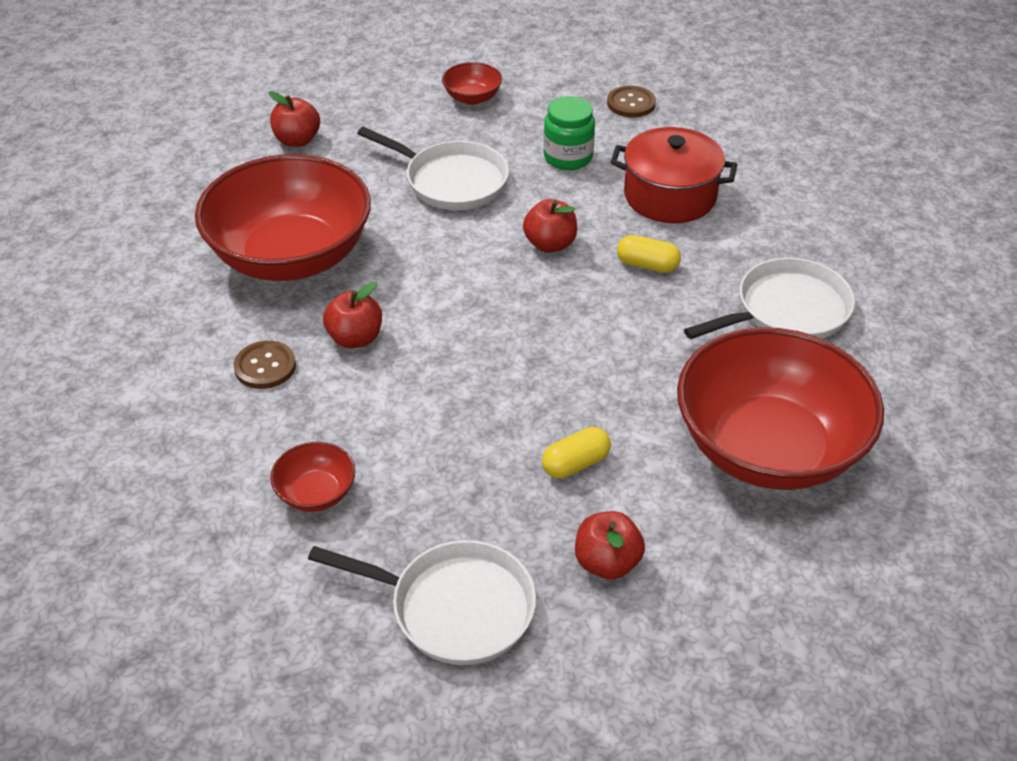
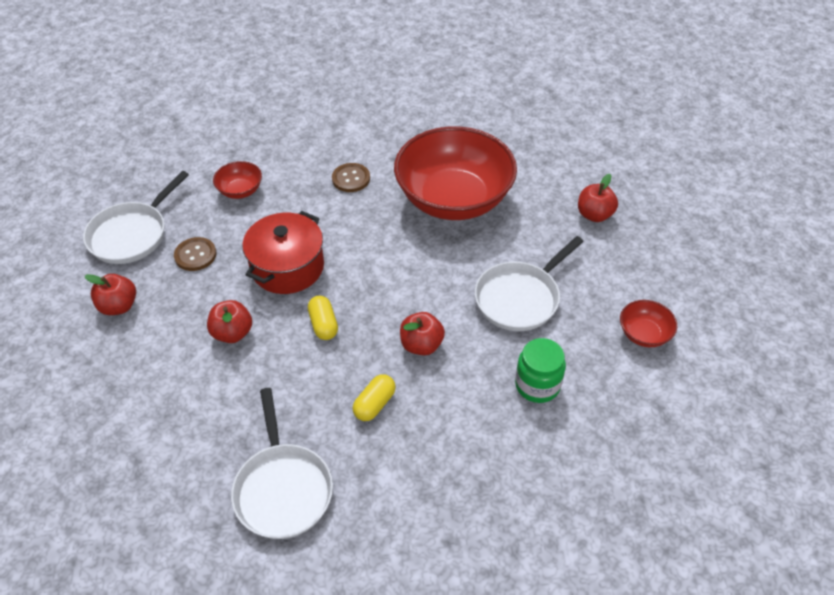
camera: 105 degrees right, 5 degrees up
red apple [323,282,382,348] -> red apple moved to [207,300,252,343]
yellow capsule [542,427,611,478] -> yellow capsule moved to [308,296,338,340]
brown button [607,85,656,118] -> brown button moved to [174,237,217,271]
red pot [611,127,737,223] -> red pot moved to [242,211,324,294]
red bowl [677,327,884,490] -> none

